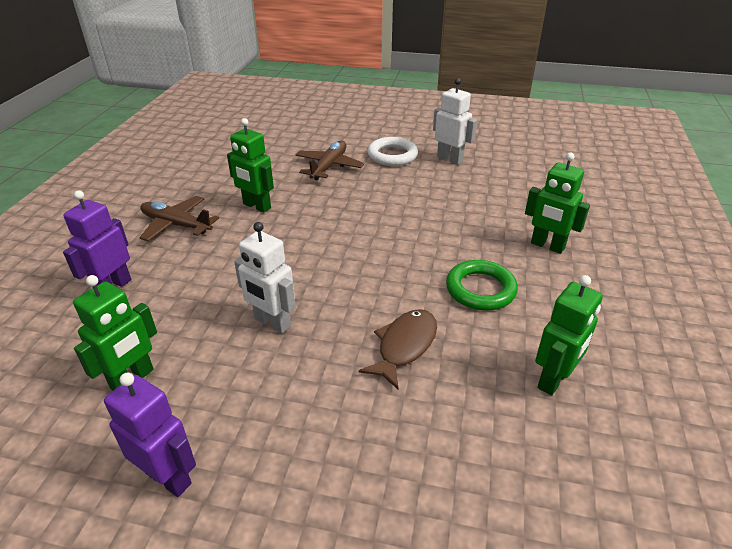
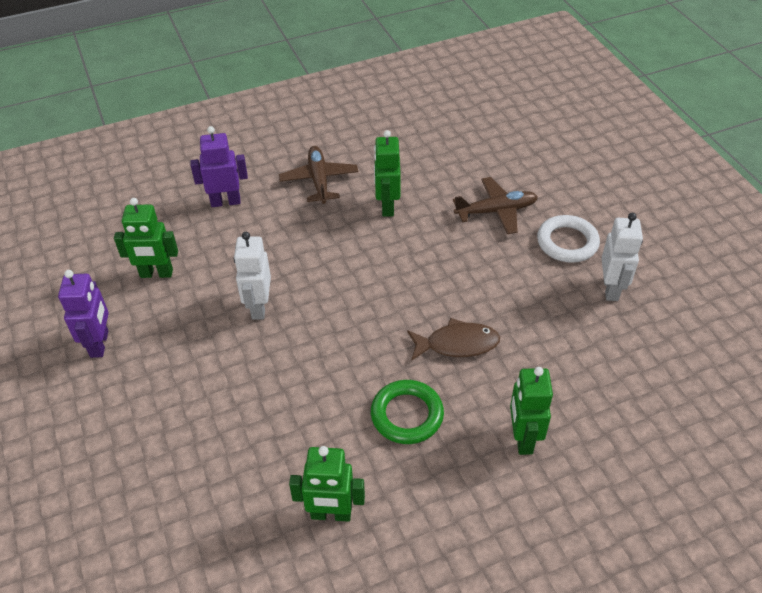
camera: 55 degrees right, 10 degrees up
brown fish [359,309,437,389] -> brown fish moved to [407,318,500,361]

